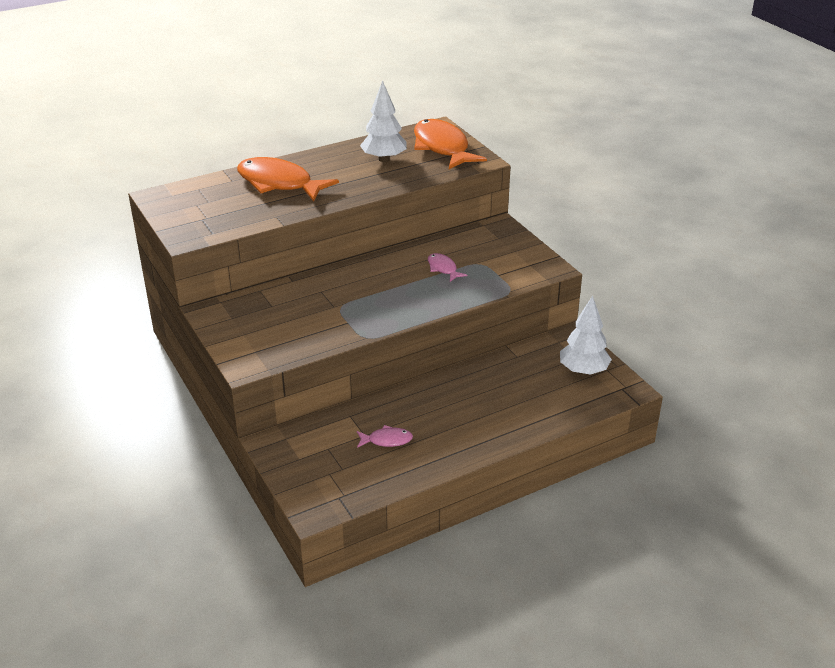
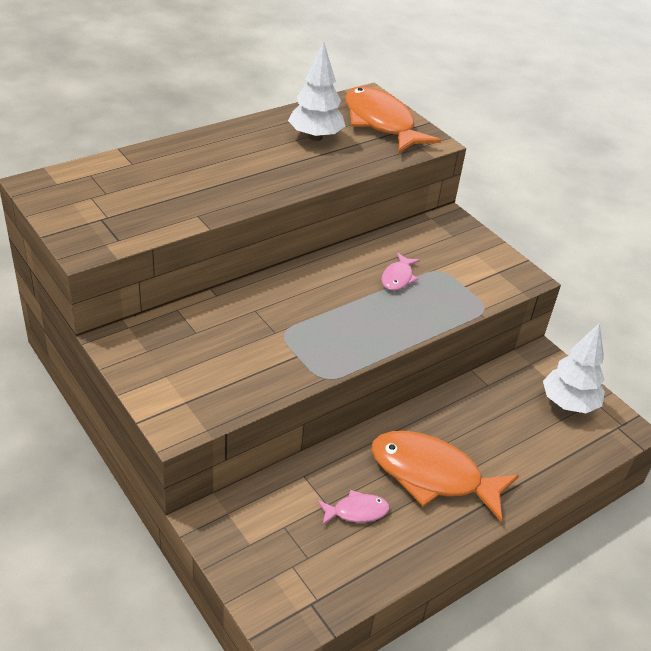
camera: 10 degrees left, 5 degrees up
orange fish [237,157,339,202] -> orange fish moved to [371,431,519,522]
pink fish [428,253,467,282] -> pink fish turned 120 degrees counterclockwise [382,253,420,291]

